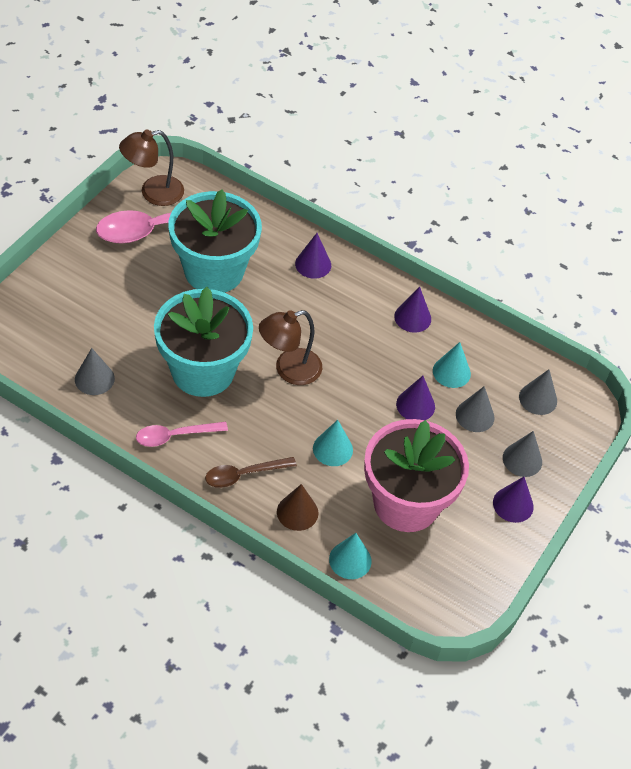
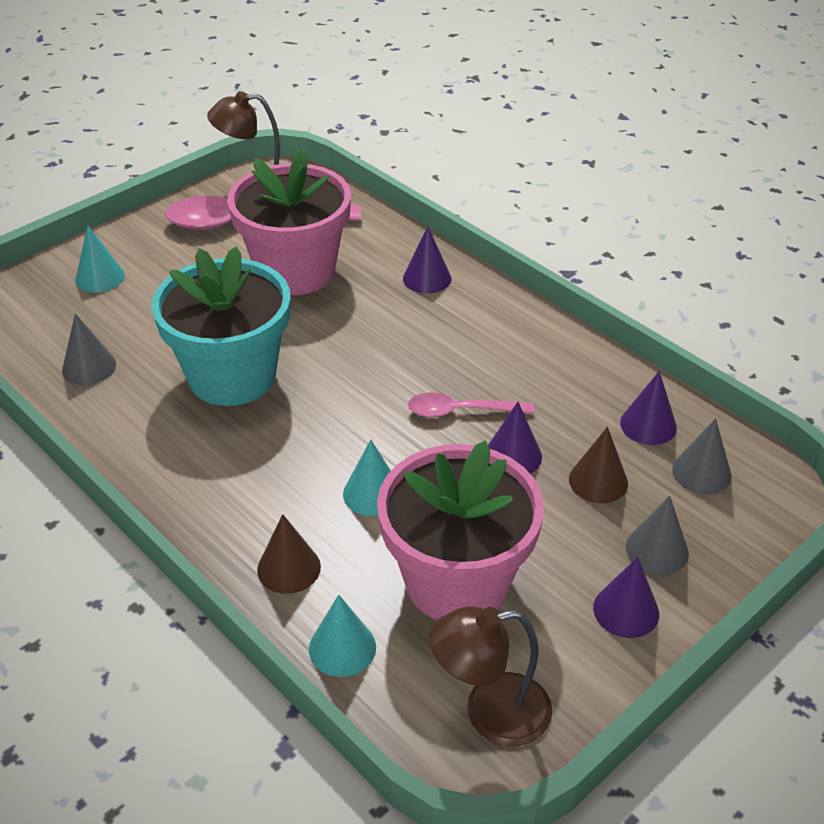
camera: 20 degrees right, 10 degrees down
pink spoon [136,422,228,447] -> pink spoon moved to [408,392,534,417]
turquoise flower pot [168,190,262,293] -> pink flower pot [227,149,351,295]
brown spoon [205,457,297,488] -> none
brown lamp [259,310,322,385] -> brown lamp moved to [429,606,552,747]
purple cone [394,287,431,333] -> purple cone moved to [620,371,677,445]
turquoise cone [433,342,471,388] -> turquoise cone moved to [75,226,125,293]
grey cone [456,386,495,432] -> brown cone [569,427,628,503]

